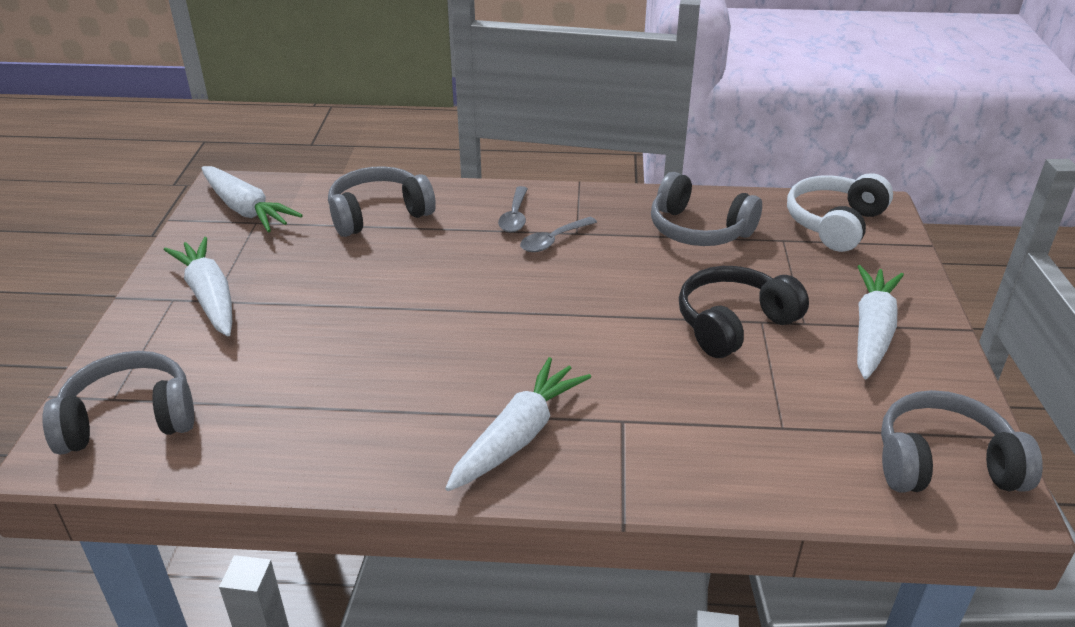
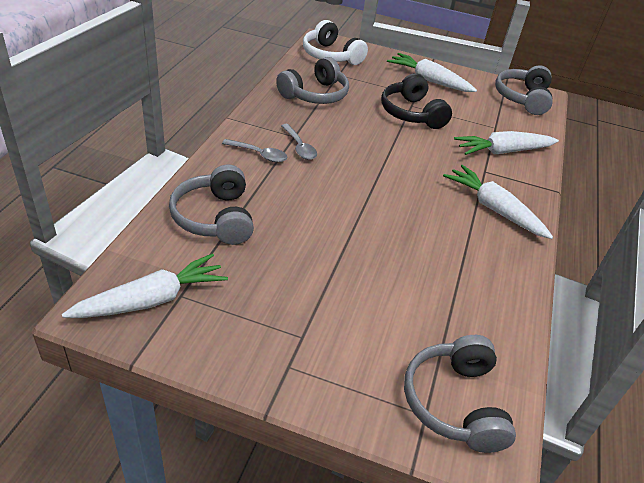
camera: 80 degrees left, 5 degrees up
white carrot [164,237,232,336] -> white carrot moved to [454,131,559,155]

